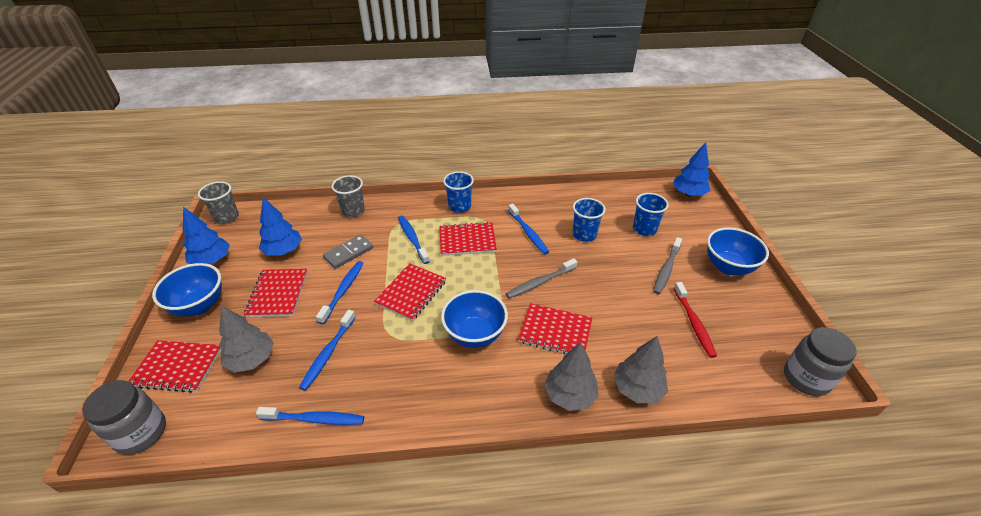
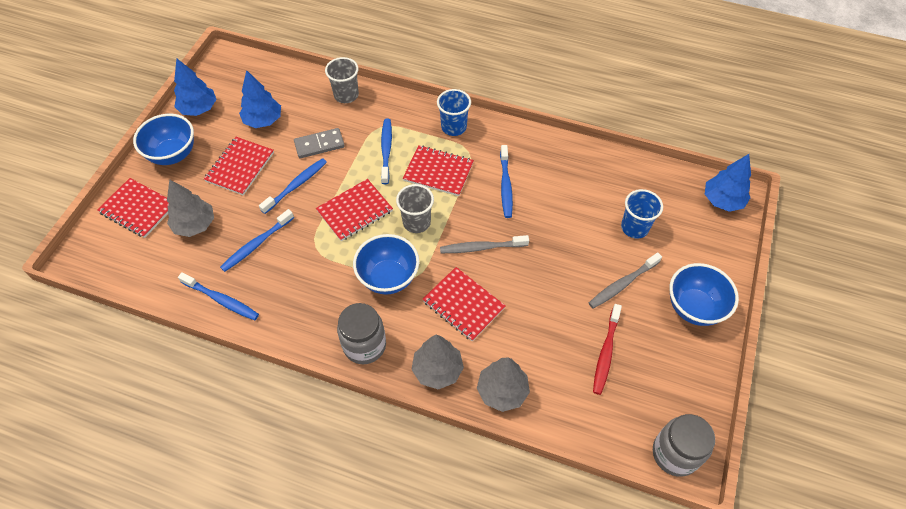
camera: 25 degrees right, 15 degrees up
grey jar [82,380,166,455] -> grey jar moved to [337,303,386,364]
grey cup [198,181,239,224] -> grey cup moved to [396,184,434,233]
blue cup [573,198,606,242] -> none

